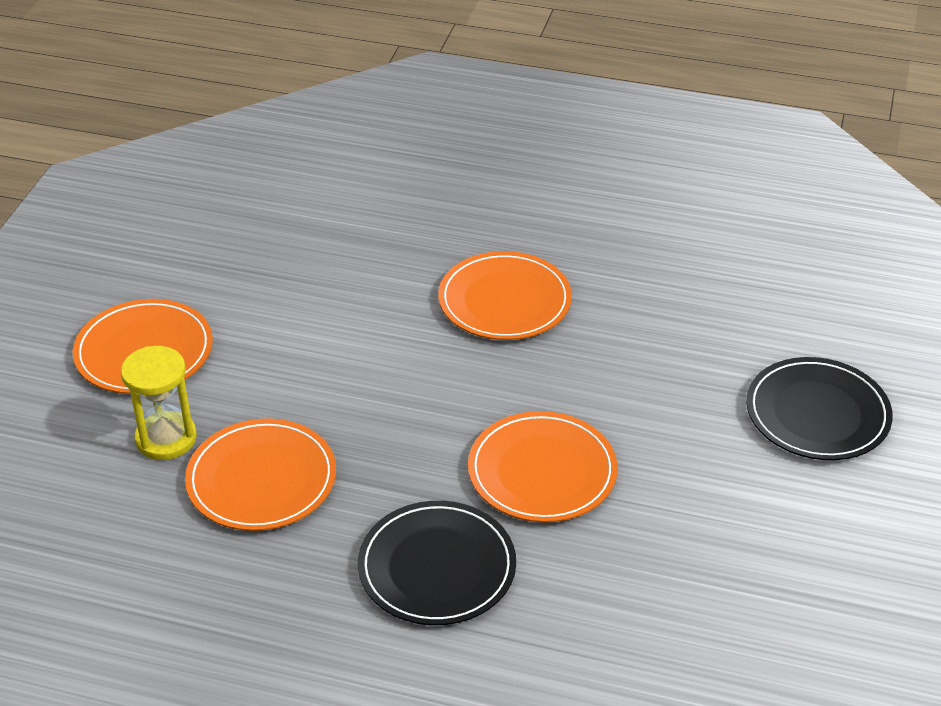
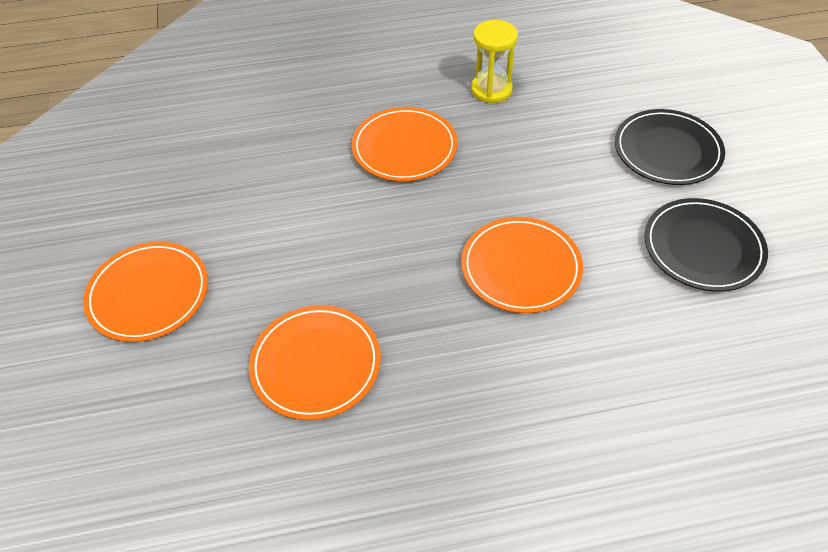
camera: 25 degrees left, 10 degrees up
yellow hourglass [121,346,197,460] -> yellow hourglass moved to [471,20,518,103]
black plate [358,501,516,625] -> black plate moved to [644,198,768,292]

